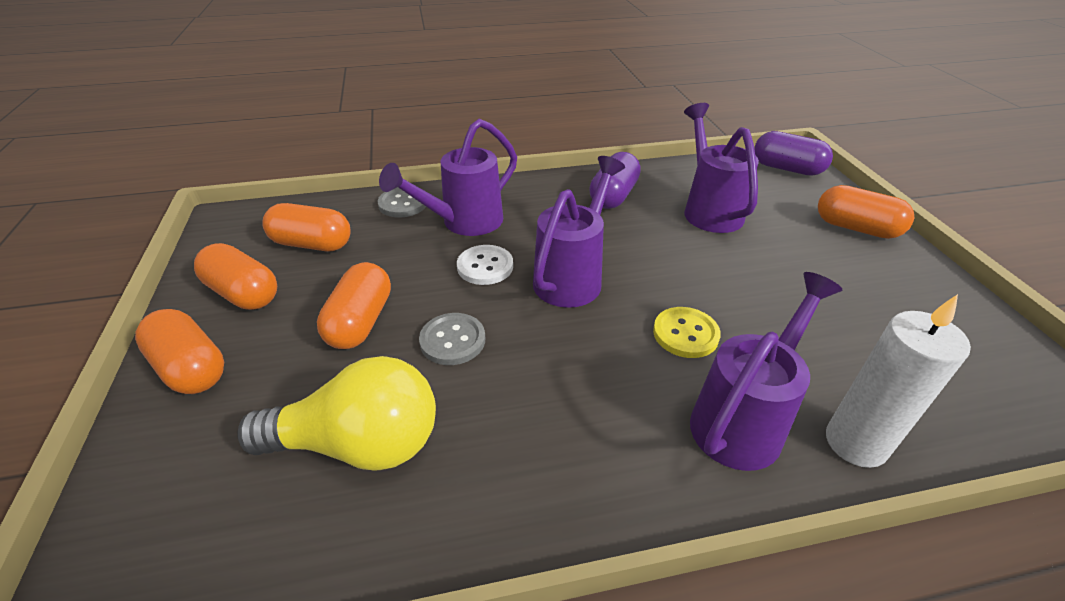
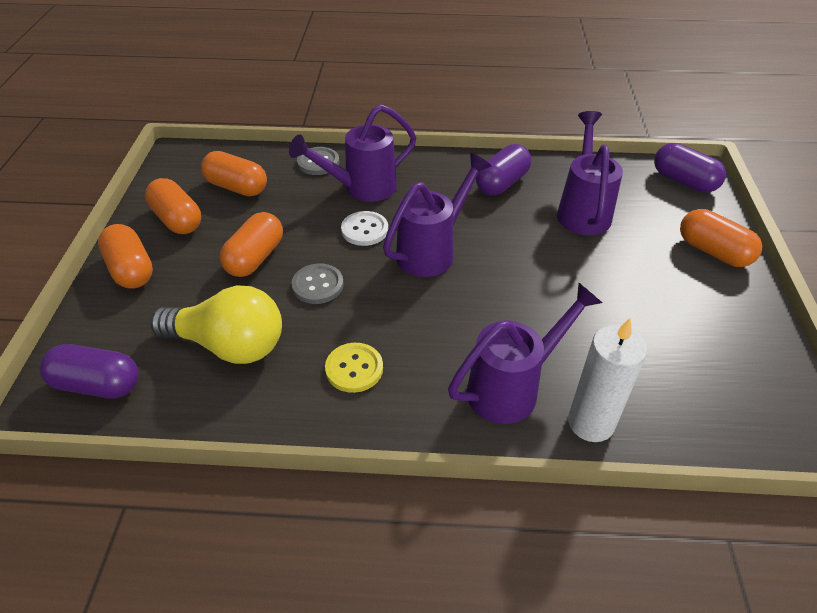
camera: 15 degrees right, 5 degrees up
yellow button [653,307,721,358] -> yellow button moved to [325,343,383,393]
none -> purple capsule [39,344,139,399]

